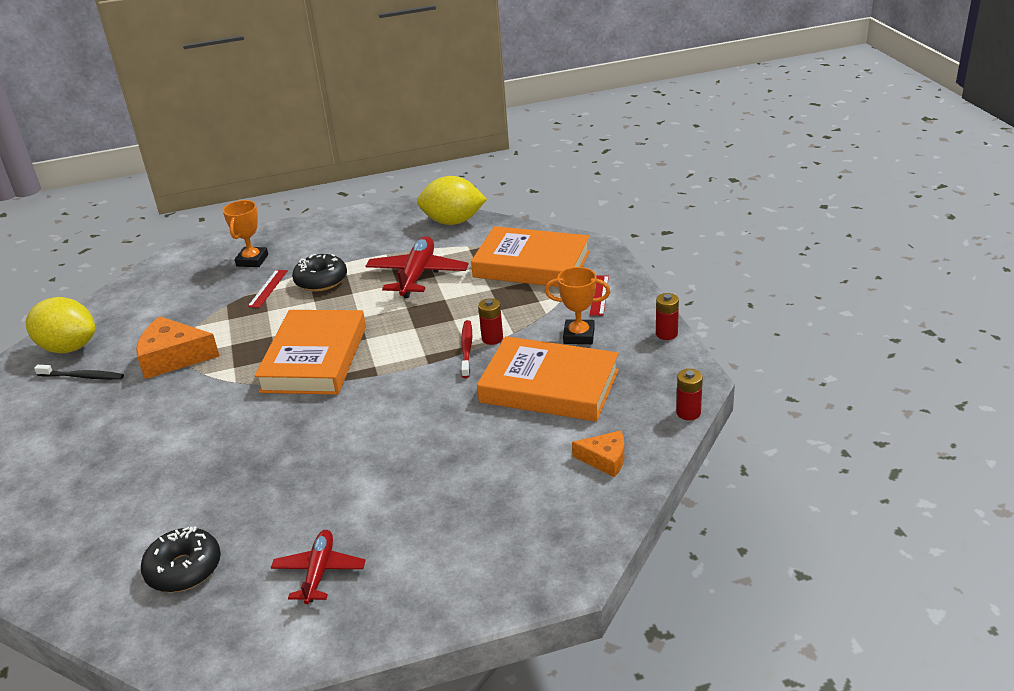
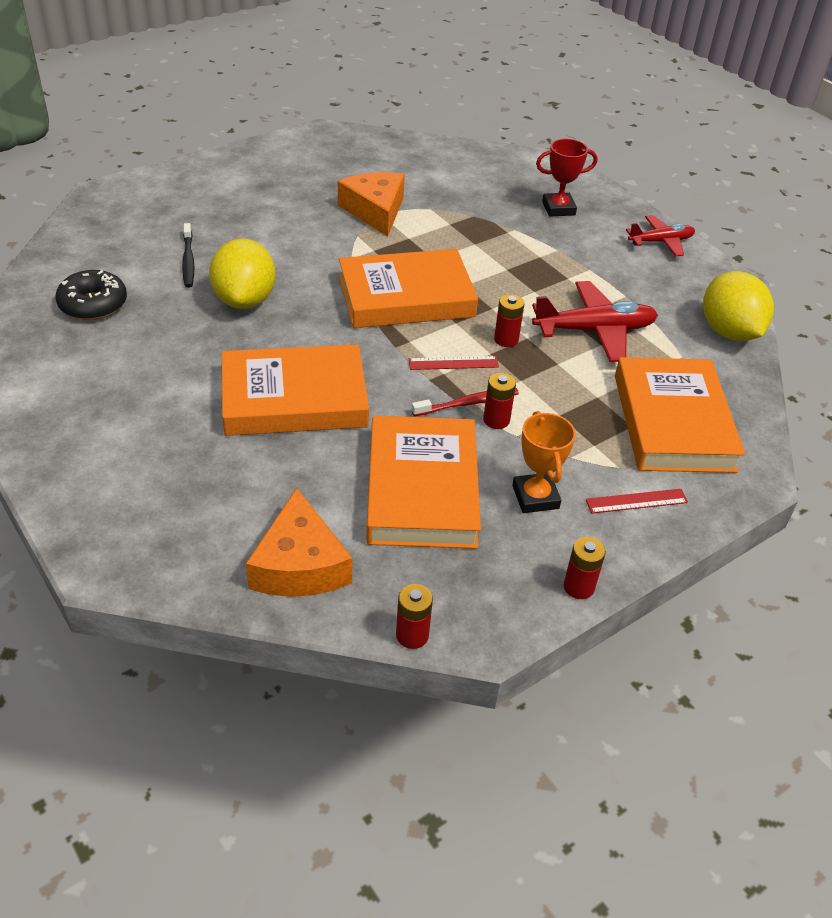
camera: 65 degrees right, 10 degrees up
yellow lemon [25,297,96,353] -> yellow lemon moved to [209,239,276,309]
black toothbrush [34,365,124,380] -> black toothbrush moved to [182,223,194,288]
orange trophy [223,200,268,267] -> red trophy [536,139,597,216]
red ruler [248,270,288,308] -> red ruler moved to [409,356,499,370]
red plane [271,530,366,604] -> red plane moved to [626,215,695,256]
black donut [292,254,347,291] -> none
orange cheese [572,431,624,477] -> orange cheese [246,488,352,597], size x1.70
none -> orange book [222,344,369,436]
none -> red battery [494,294,524,347]

